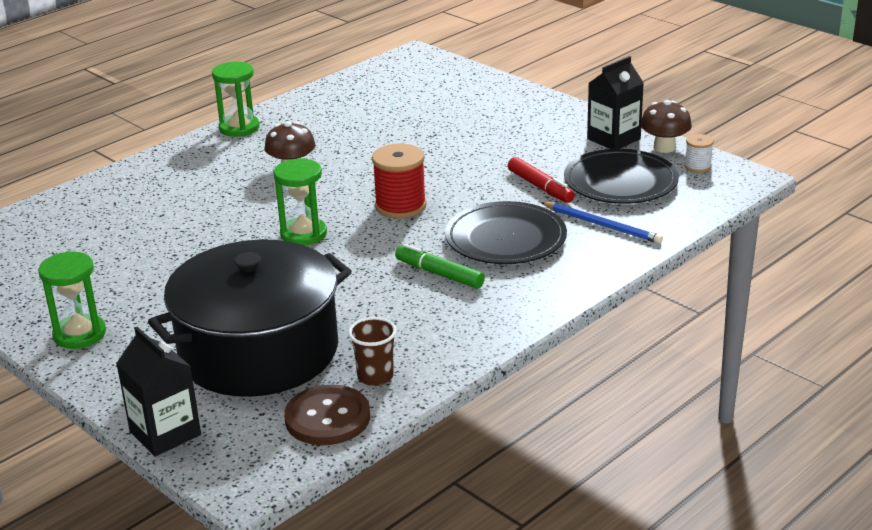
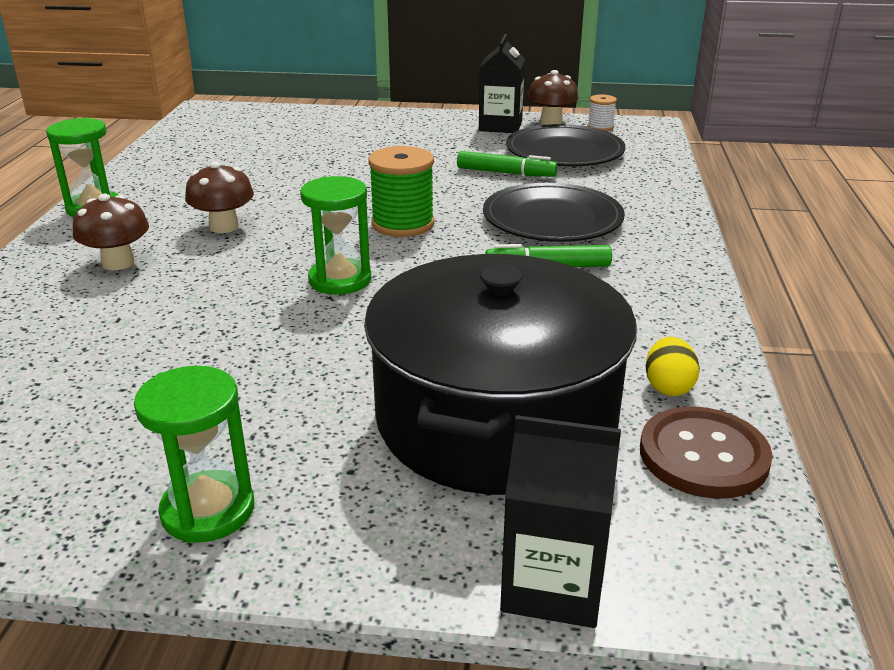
camera: 40 degrees left, 0 degrees up
brown cup [348,317,397,386] -> yellow egg [646,337,700,396]
red spool [372,144,427,218] -> green spool [368,146,434,237]
red marker [508,157,575,203] -> green marker [457,151,557,177]
blue pencil [541,202,663,244] -> none
none -> brown mushroom [73,194,149,270]

